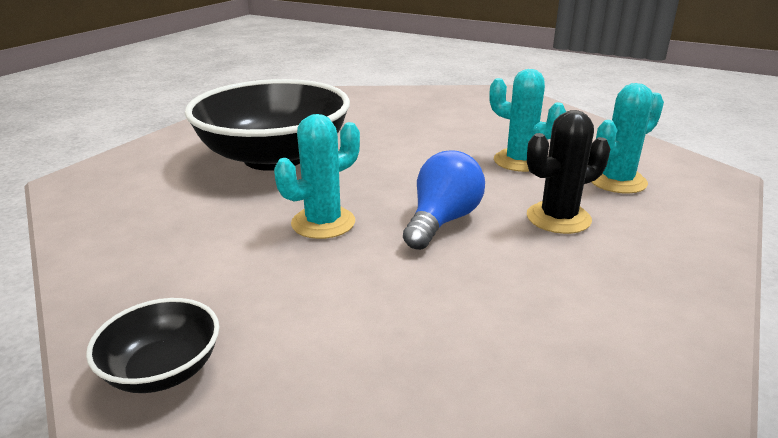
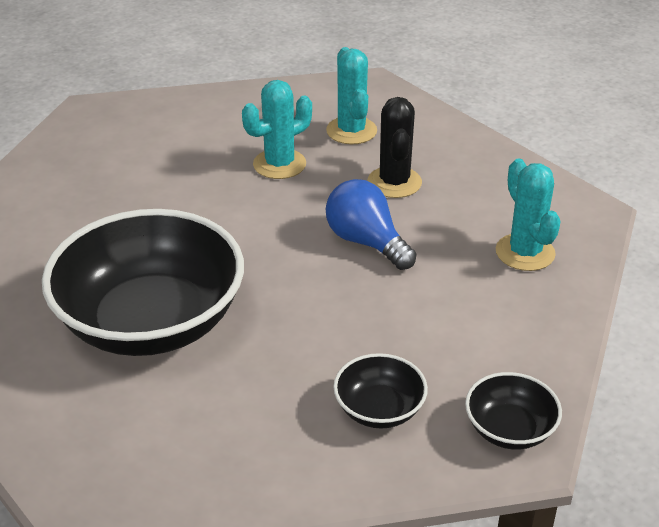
camera: 70 degrees left, 10 degrees up
turquoise cactus [274,114,360,239] -> turquoise cactus moved to [496,158,561,271]
none -> black bowl [333,353,428,428]

